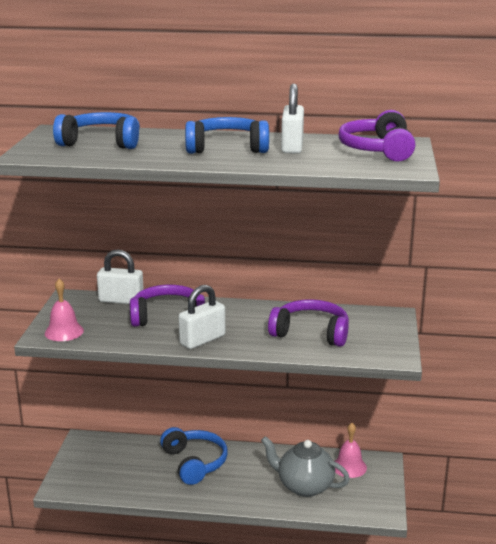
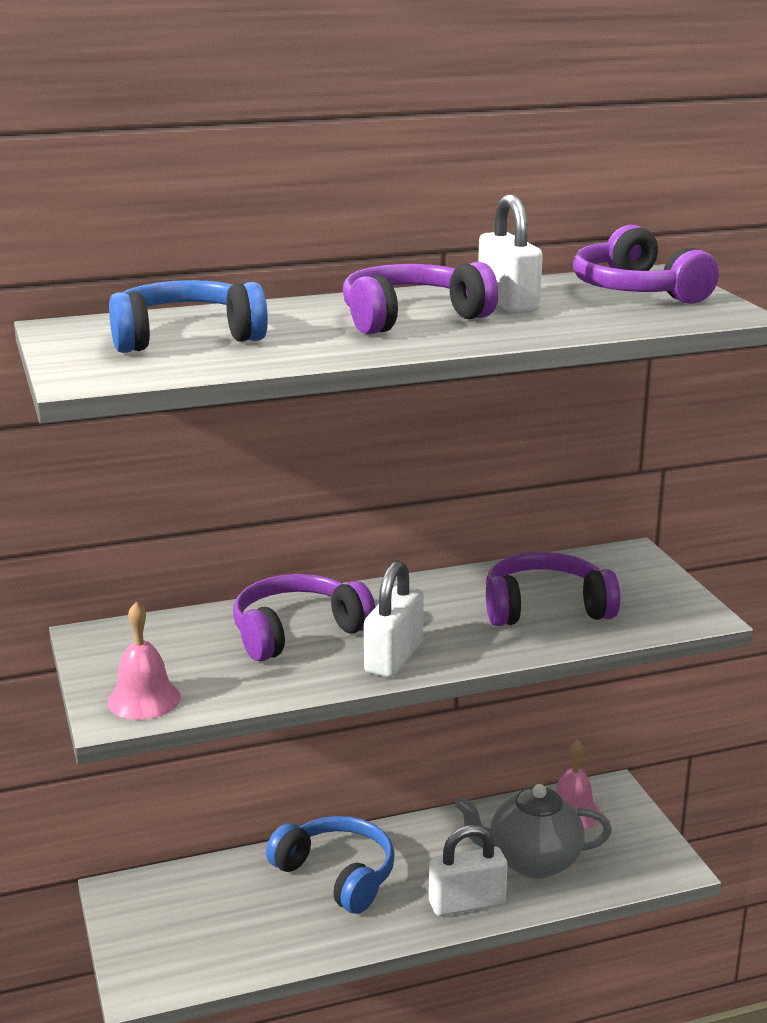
camera: 25 degrees left, 0 degrees up
white padlock [97,249,144,304] -> white padlock moved to [429,825,508,916]
blue headphones [185,117,269,154] -> purple headphones [343,262,499,335]

